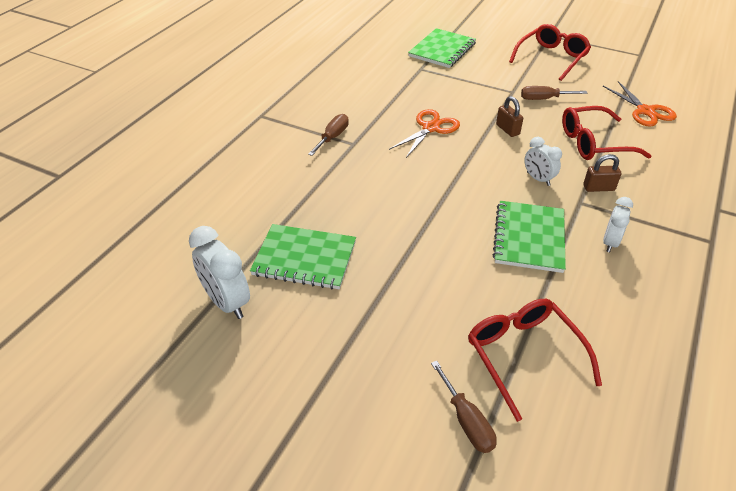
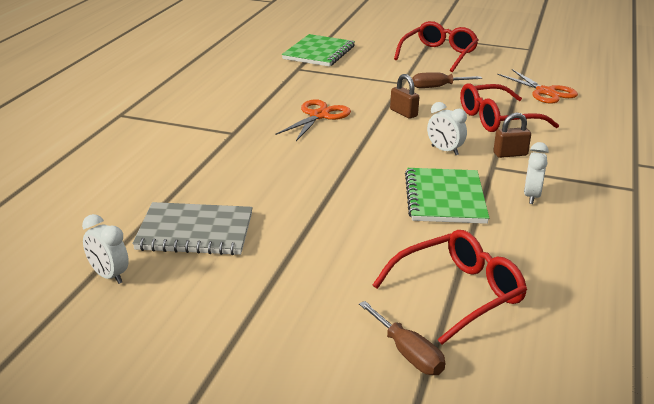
camera: 10 degrees left, 15 degrees down
white clock [189,226,250,319] -> white clock [82,214,129,284], size x0.63
green notebook [250,224,356,289] -> grey notebook [132,202,253,255]
brown screwdriver [308,114,349,156] -> none
red glasses [468,299,602,422] -> red glasses turned 90 degrees clockwise [373,230,527,345]

